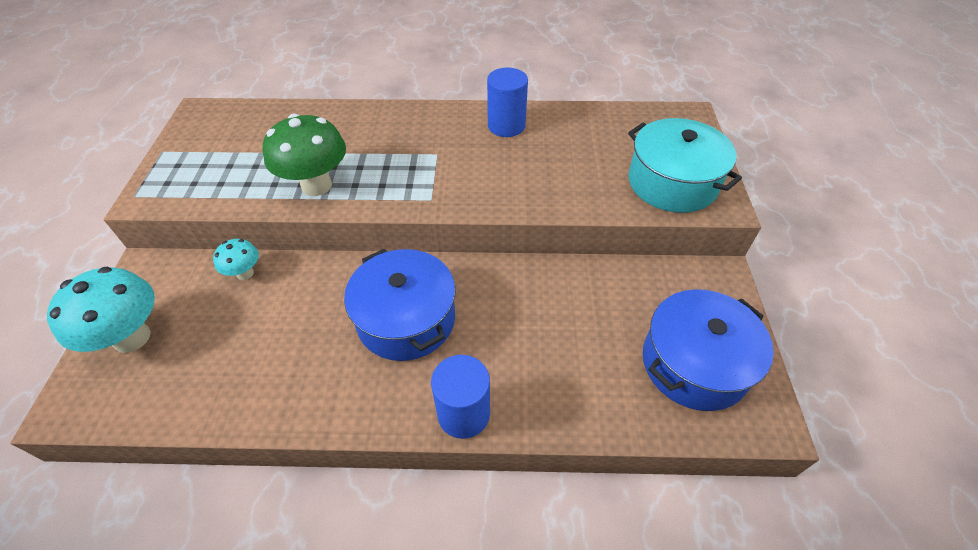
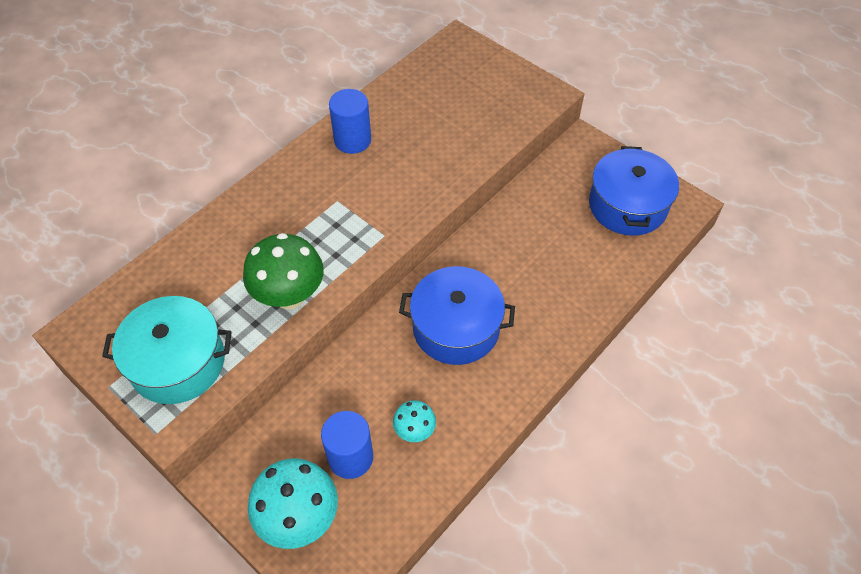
camera: 50 degrees left, 5 degrees up
turquoise mushroom [213,239,259,280] -> turquoise mushroom moved to [393,400,436,442]
blue cylinder [431,355,490,439] -> blue cylinder moved to [321,411,373,479]
turquoise pot [628,118,742,213] -> turquoise pot moved to [102,296,232,404]

